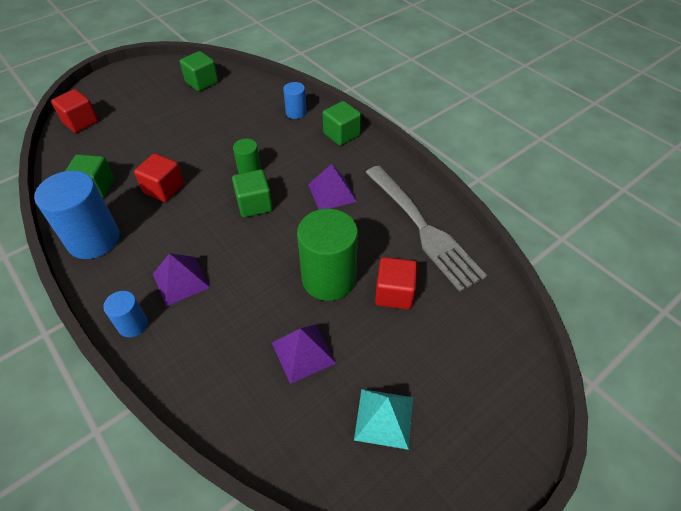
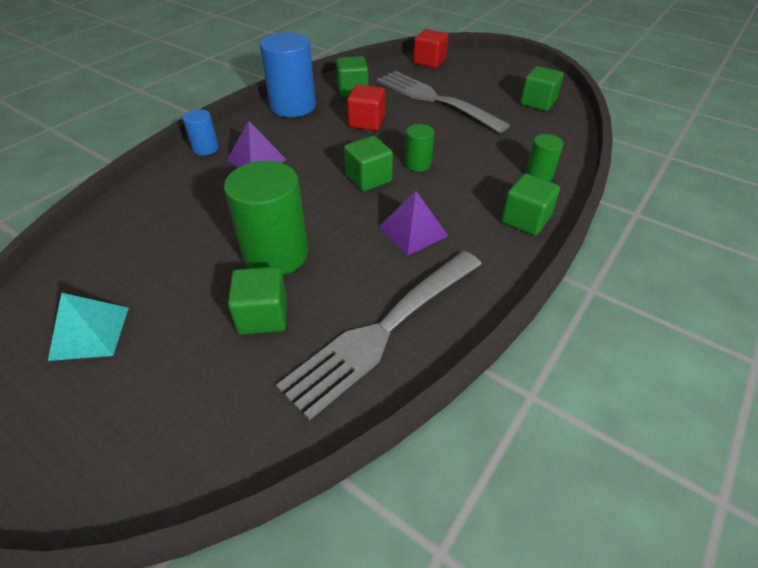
camera: 75 degrees right, 5 degrees down
purple pyramid [272,324,336,384] -> none
blue cylinder [283,82,306,119] -> green cylinder [526,134,563,181]
red cube [375,257,418,310] -> green cube [228,266,287,335]
none -> grey fork [377,71,510,133]

